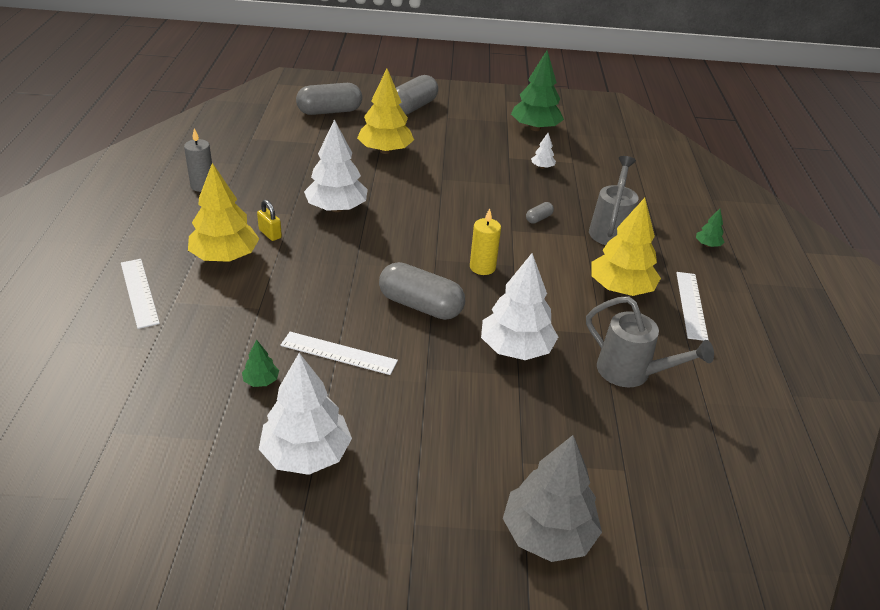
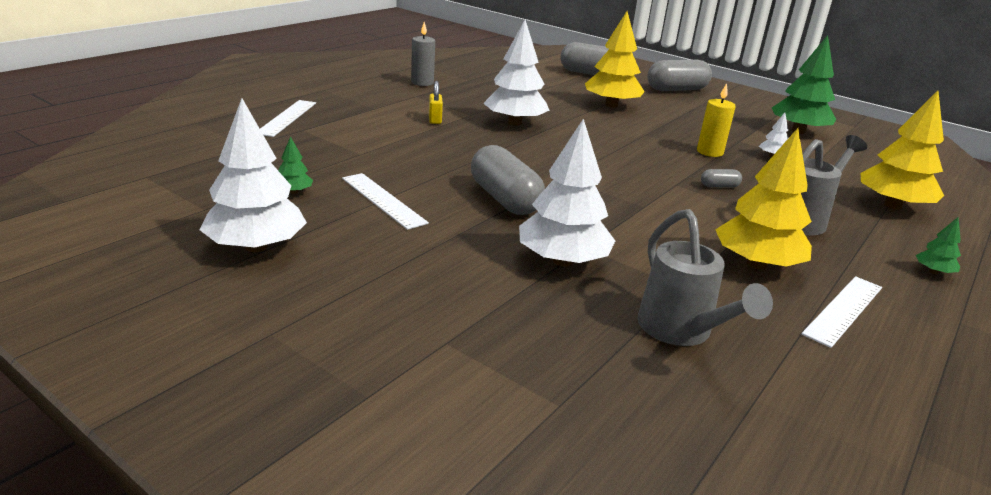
camera: 35 degrees right, 10 degrees down
yellow tree [188,163,259,262] -> yellow tree moved to [861,91,944,210]
yellow candle [470,208,501,275] -> yellow candle moved to [697,83,736,157]
grey tree [503,435,602,562] -> none

